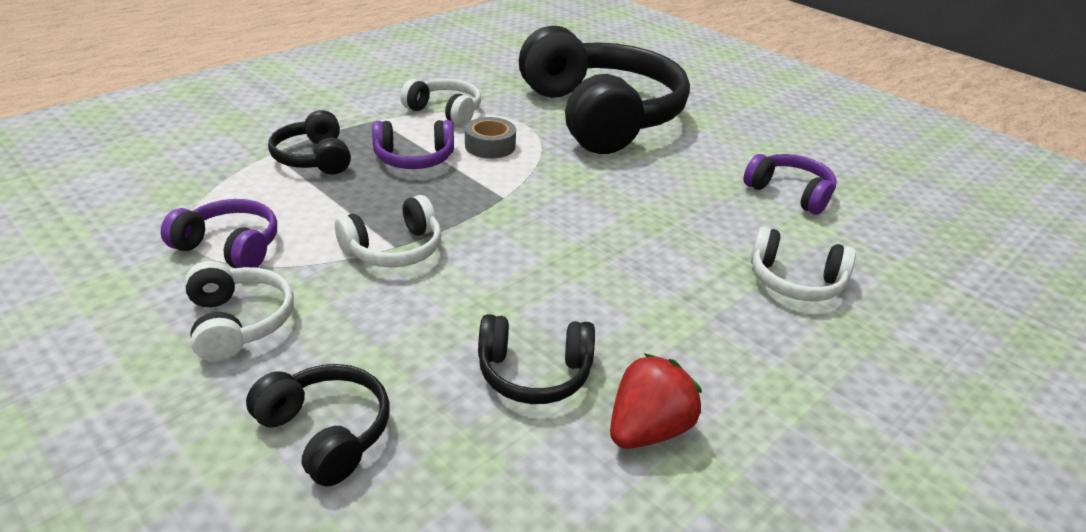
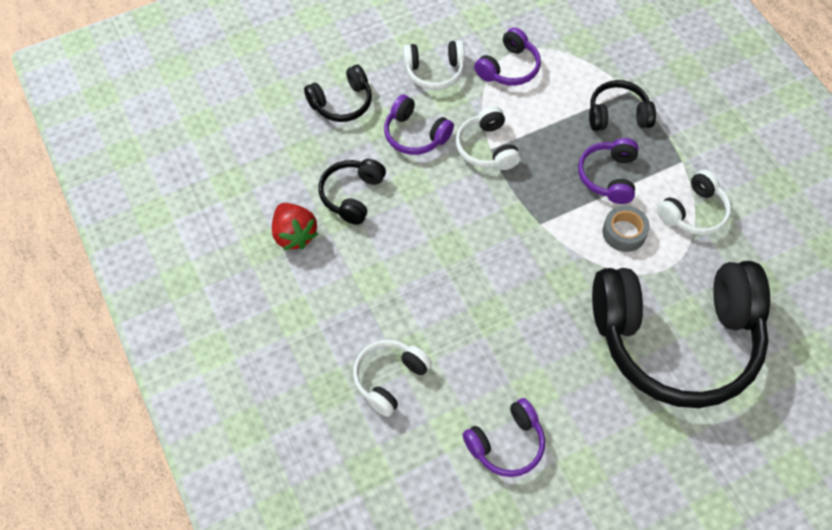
camera: 110 degrees right, 25 degrees up
none -> purple headphones [384,94,454,155]

